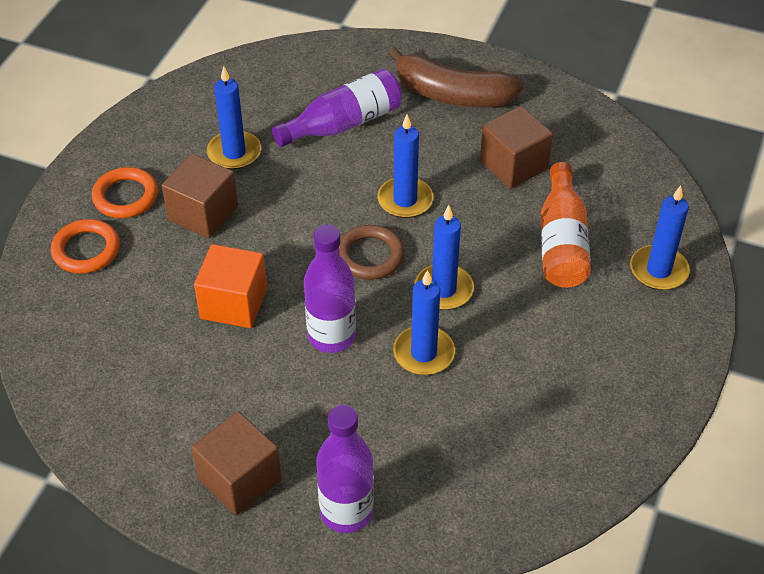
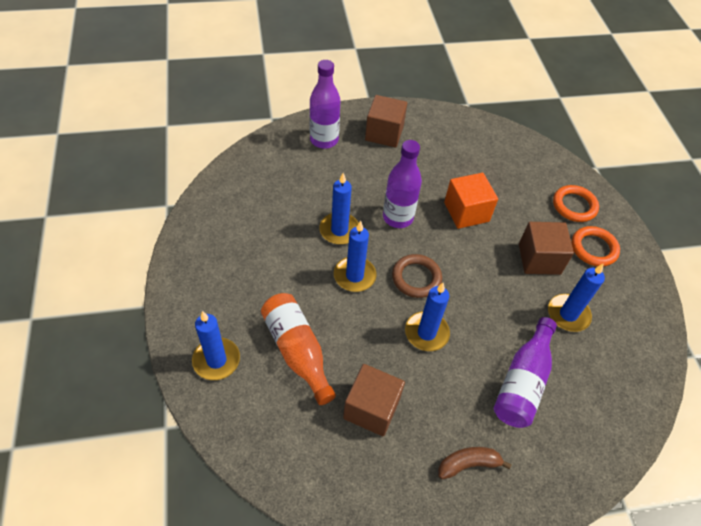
camera: 145 degrees right, 5 degrees up
brown banana [388,47,523,107] -> brown banana [438,447,511,479], size x0.53

